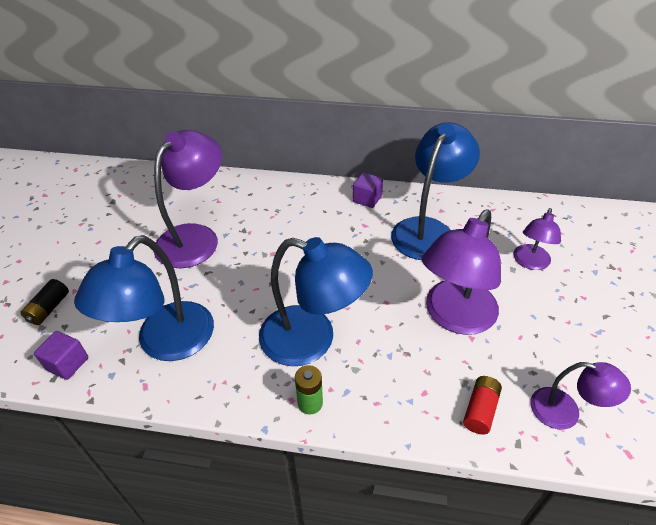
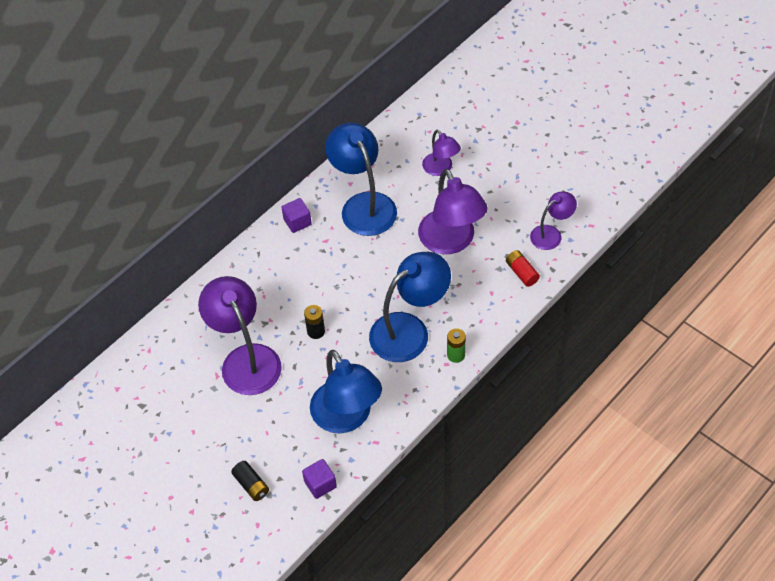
camera: 55 degrees left, 10 degrees up
none -> black battery [304,305,325,339]

